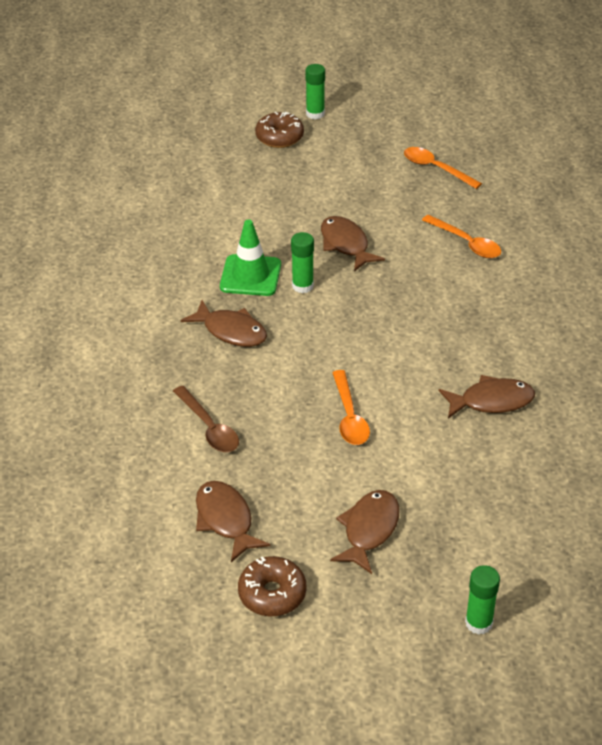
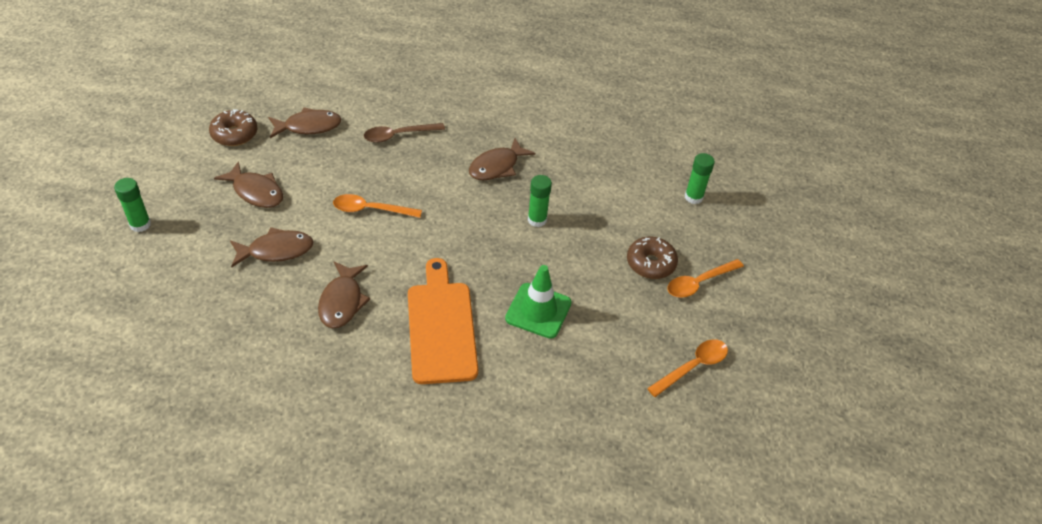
camera: 100 degrees right, 5 degrees up
green traffic cone [220,220,281,296] -> green traffic cone moved to [505,265,572,339]
brown donut [255,112,304,148] -> brown donut moved to [627,237,678,279]
green glue stick [305,64,325,119] -> green glue stick moved to [685,153,715,204]
brown fish [321,216,385,271] -> brown fish moved to [230,227,314,267]
orange spoon [422,215,501,258] -> orange spoon moved to [668,259,744,298]
none -> orange cutting board [408,258,478,384]

